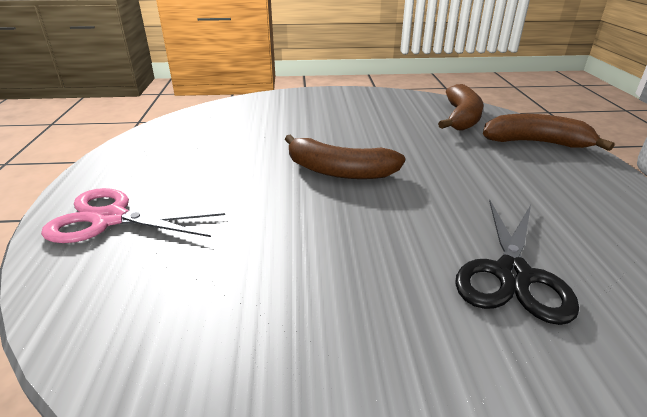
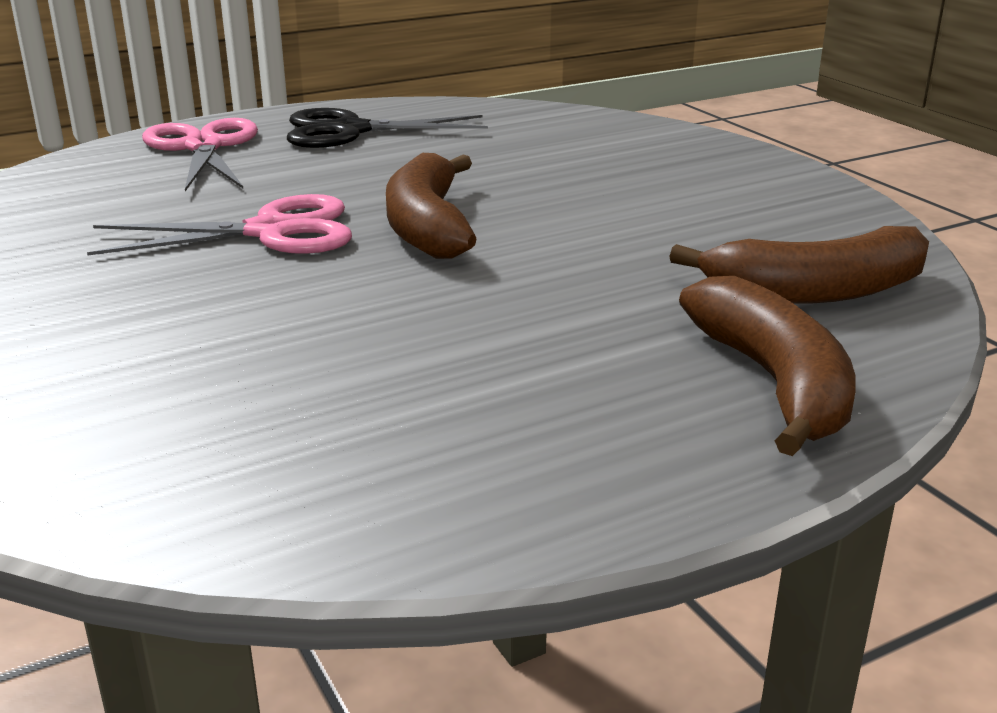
camera: 65 degrees right, 5 degrees down
black scissors [455,200,579,325] -> black scissors moved to [287,108,488,148]
none -> pink scissors [87,194,352,255]

